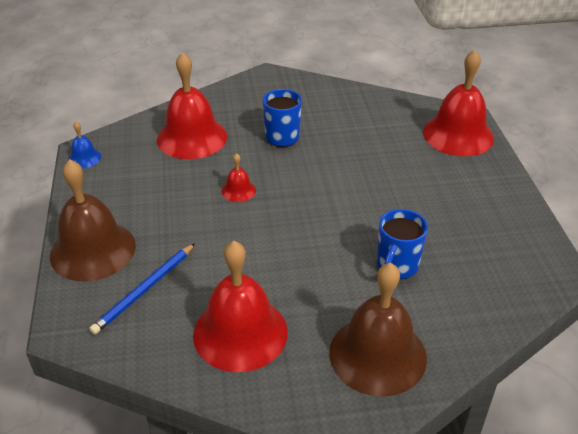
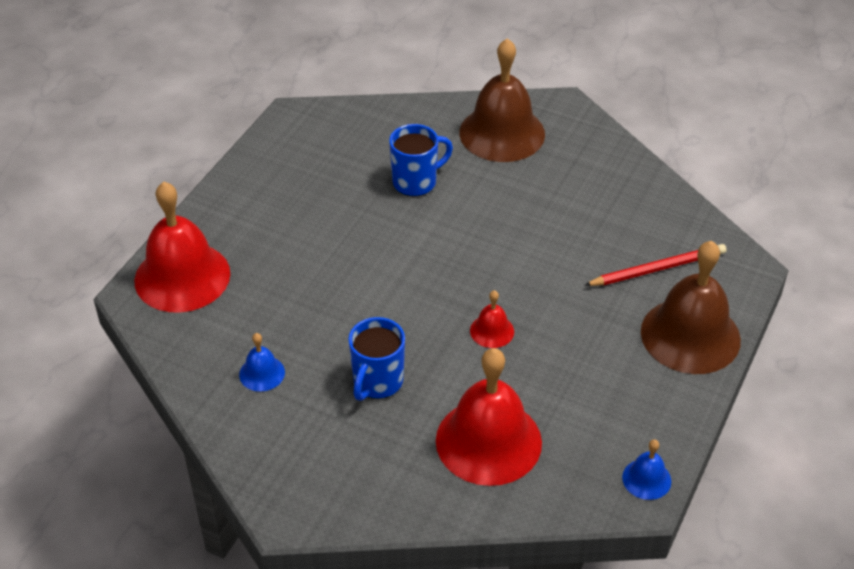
camera: 145 degrees left, 5 degrees up
blue pencil [89,243,195,335] -> red pencil [584,244,727,286]
red bell [193,241,288,372] -> none
none -> blue bell [239,333,285,392]

